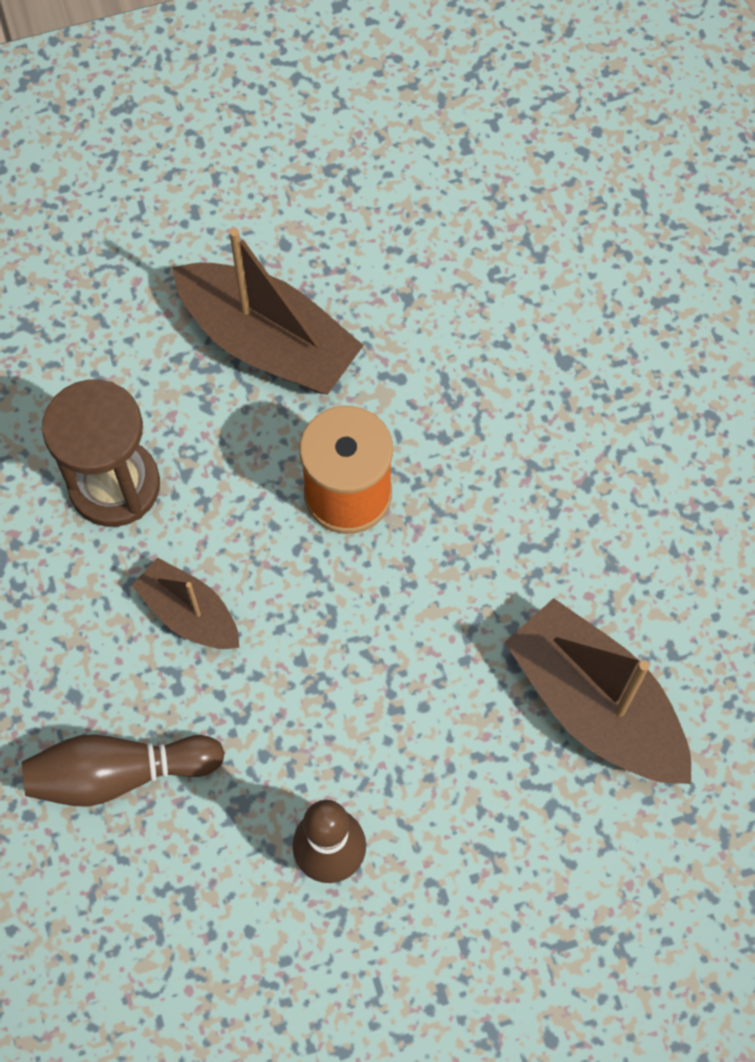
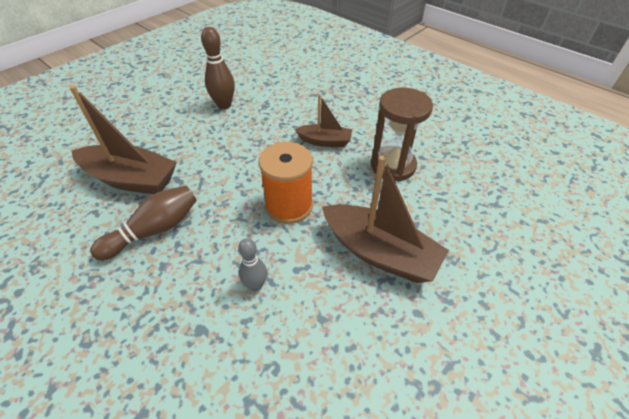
camera: 150 degrees right, 20 degrees down
brown bowling pin [22,734,225,807] -> brown bowling pin moved to [90,186,197,260]
brown boat [173,228,364,395] -> brown boat turned 150 degrees counterclockwise [322,155,449,283]
none -> grey bowling pin [238,238,267,291]

